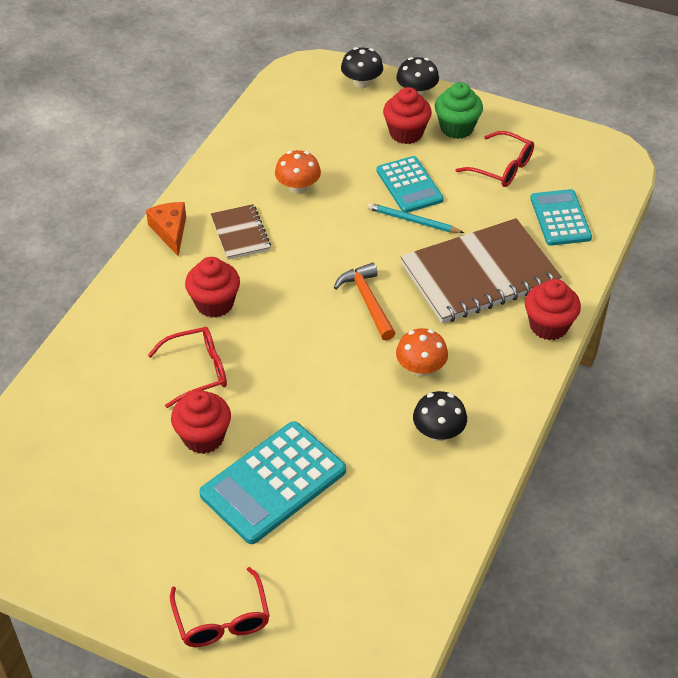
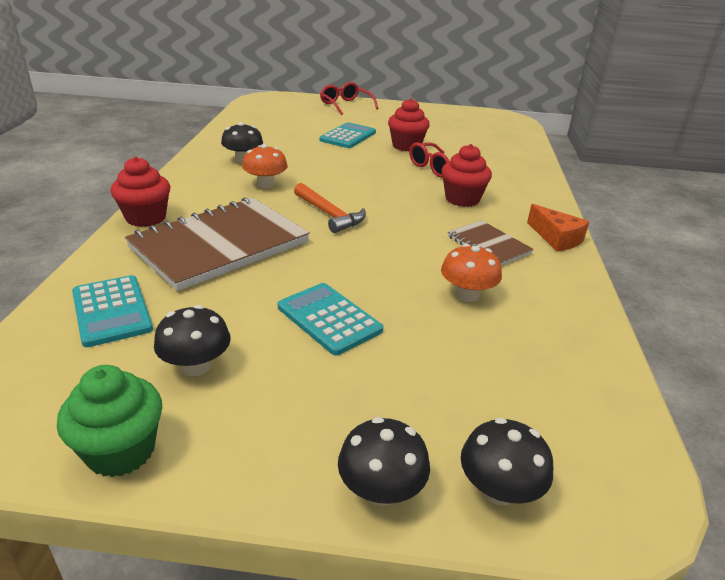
camera: 160 degrees right, 15 degrees down
turquoise calculator [199,421,346,544] -> turquoise calculator [320,122,376,148], size x0.66
turquoise pencil [367,203,464,233] -> none
red cupcake [383,87,432,144] -> none
green cupcake [435,82,483,139] -> green cupcake moved to [57,365,162,477]
red glasses [455,131,534,187] -> black mushroom [154,305,231,376]

